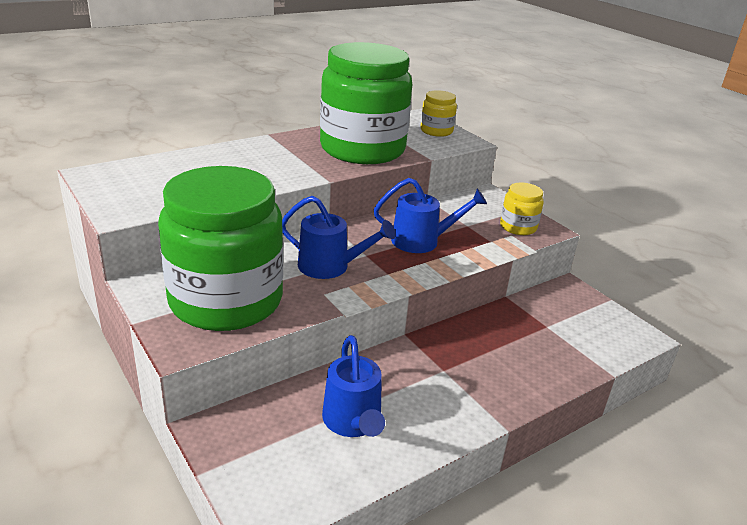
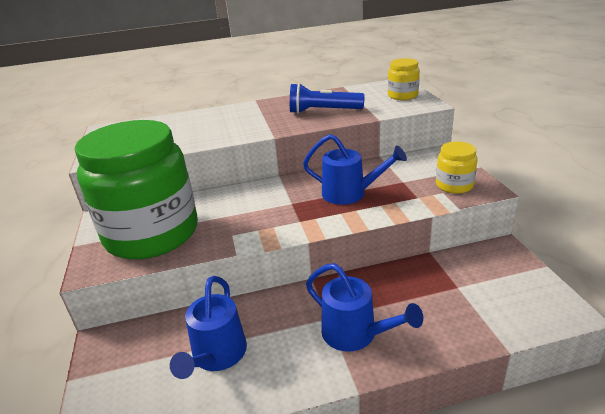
camera: 25 degrees right, 0 degrees up
blue watering can [282,196,396,279] -> blue watering can moved to [306,263,423,352]
green jar [320,42,412,164] -> blue flashlight [290,83,365,114]

